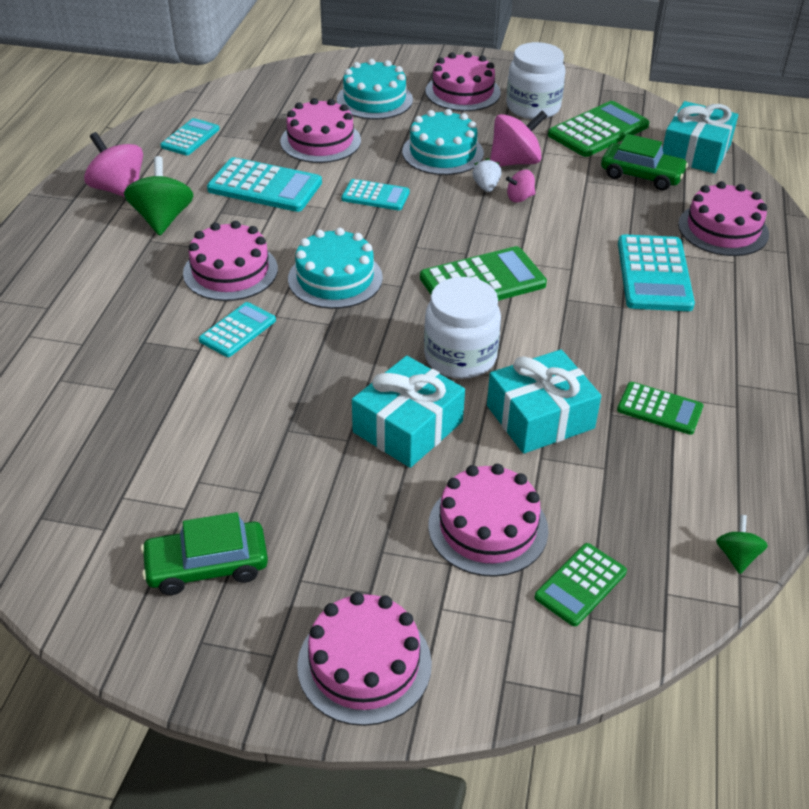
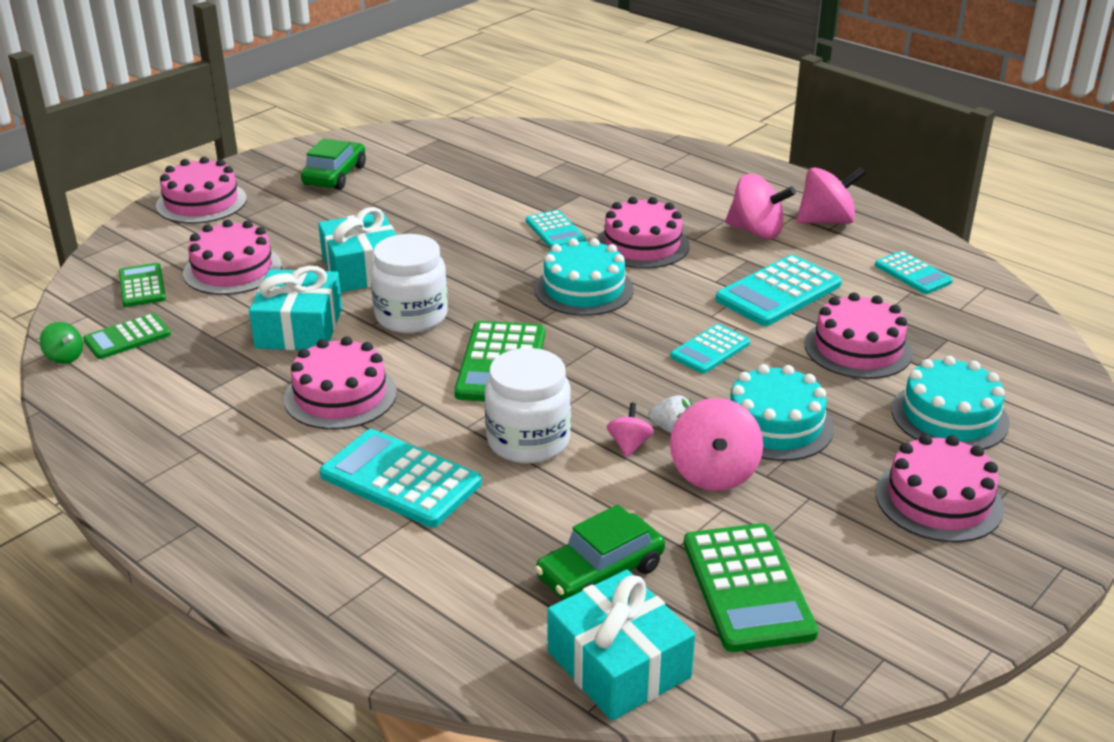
camera: 120 degrees right, 10 degrees down
green spinning top [124,156,193,236] -> pink spinning top [725,174,796,239]
white jar [506,42,566,119] -> white jar moved to [485,348,571,463]
green calculator [617,382,703,435] -> green calculator moved to [83,313,171,359]
pink cake [678,181,769,256] -> pink cake moved to [284,336,397,430]

